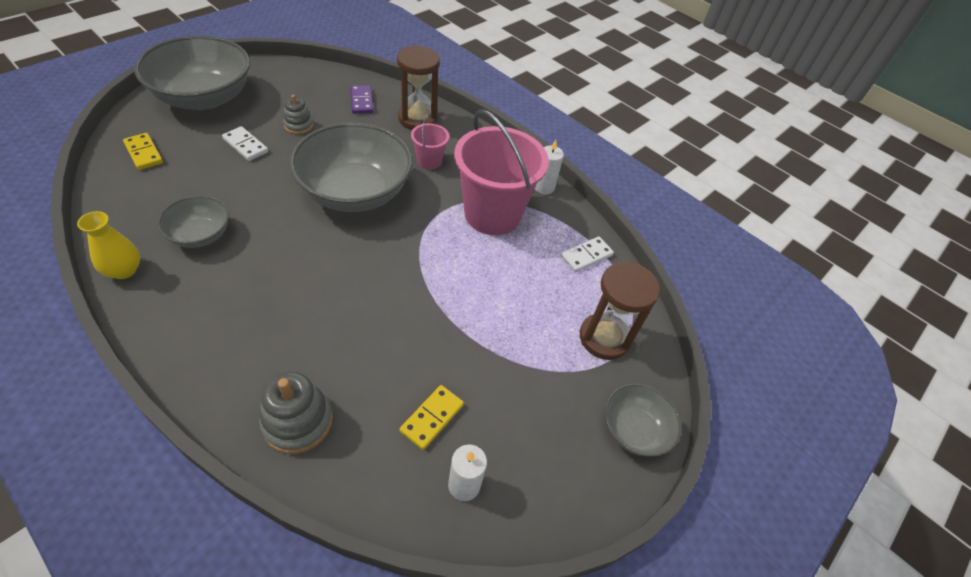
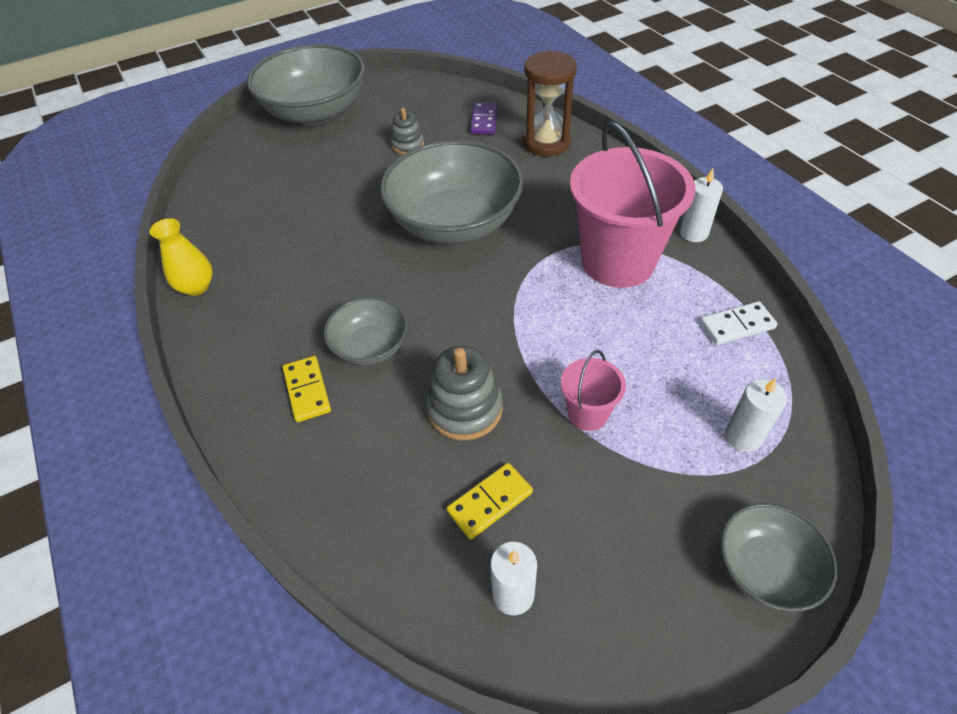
camera: 25 degrees right, 0 degrees up
yellow domino [123,133,163,170] -> yellow domino moved to [283,356,331,422]
grey bowl [157,196,229,248] -> grey bowl moved to [324,297,408,365]
white domino [222,126,268,161] -> none
grey stacking toy [259,371,333,454] -> grey stacking toy moved to [426,346,503,441]
pink bucket [411,114,449,170] -> pink bucket moved to [561,350,626,431]
brown hourglass [580,262,660,360] -> white candle [725,378,787,452]

